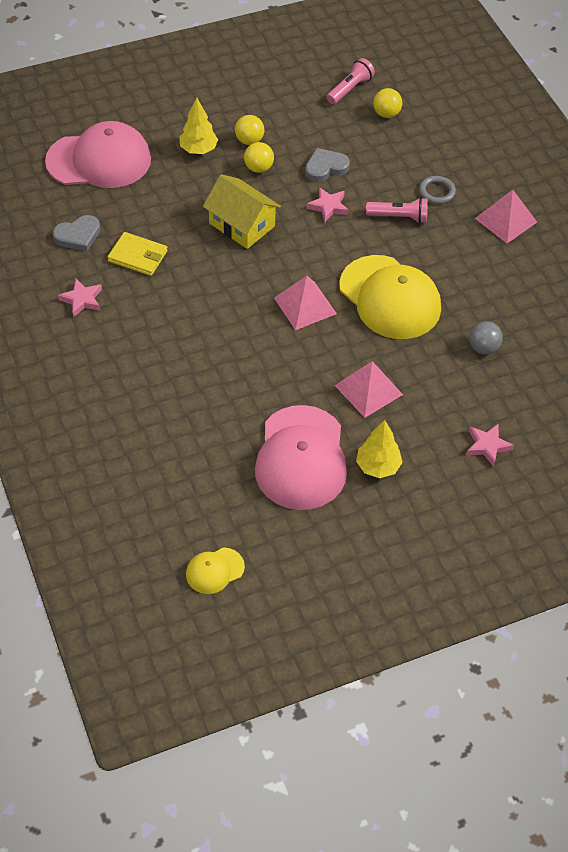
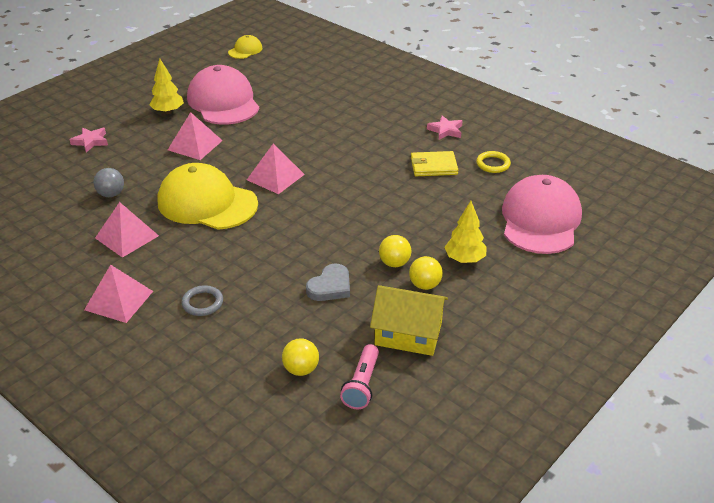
camera: 155 degrees right, 15 degrees down
pink cap [45,121,151,188] -> pink cap turned 135 degrees clockwise [502,175,582,254]
grey heart [53,215,101,251] -> yellow ring [476,151,511,173]
yellow house [203,174,281,249] -> yellow house moved to [370,285,448,356]
pink star [307,187,349,222] -> none
pink flashlight [366,197,428,223] -> none
none -> pink pyramid [95,202,159,258]

